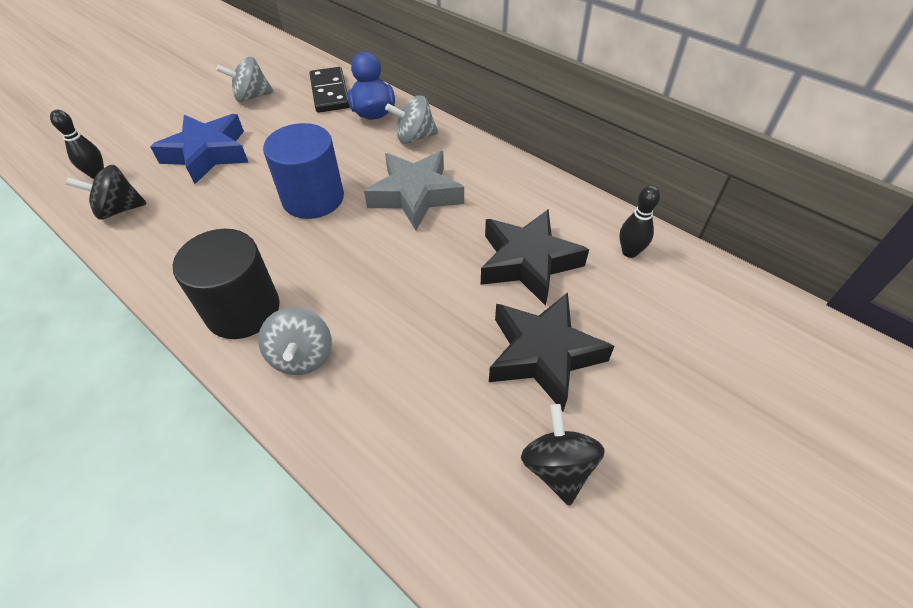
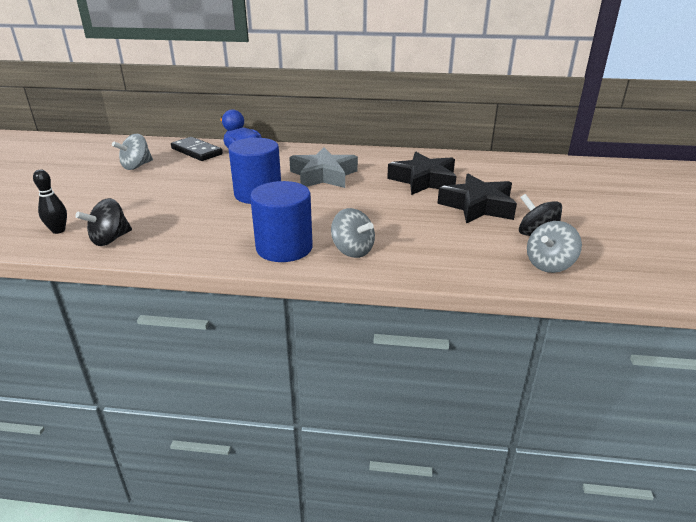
camera: 35 degrees left, 20 degrees down
blue star [150,114,249,184] -> none
black cylinder [173,229,280,339] -> blue cylinder [250,181,313,262]
grey spinning top [385,95,438,144] -> grey spinning top moved to [527,221,582,273]
black bowling pin [619,186,660,258] -> none

